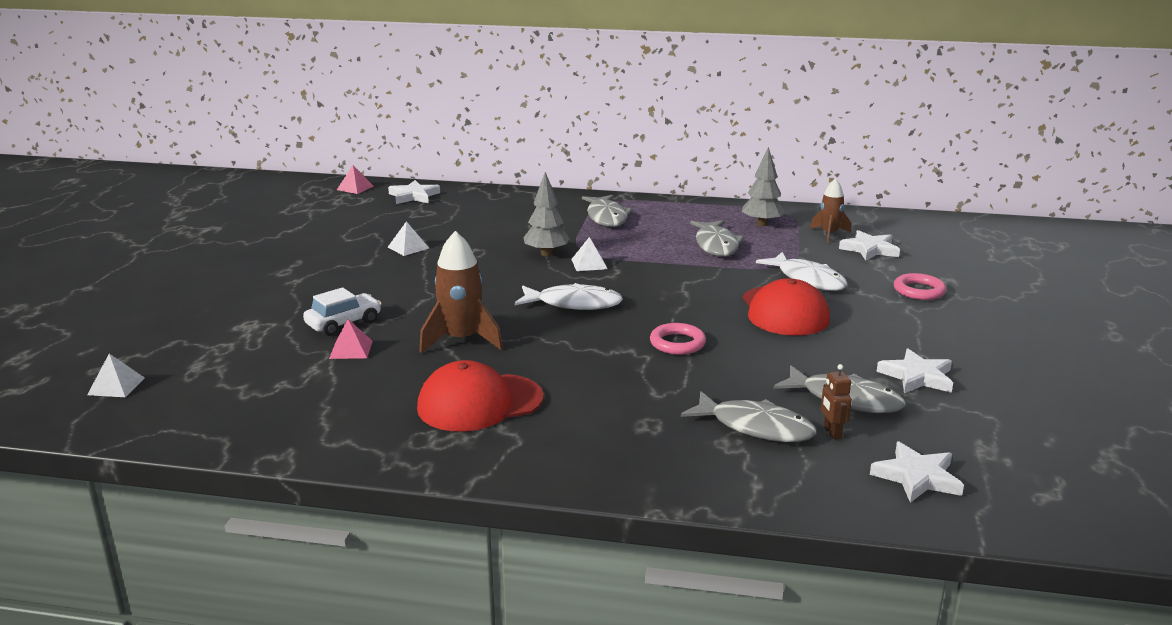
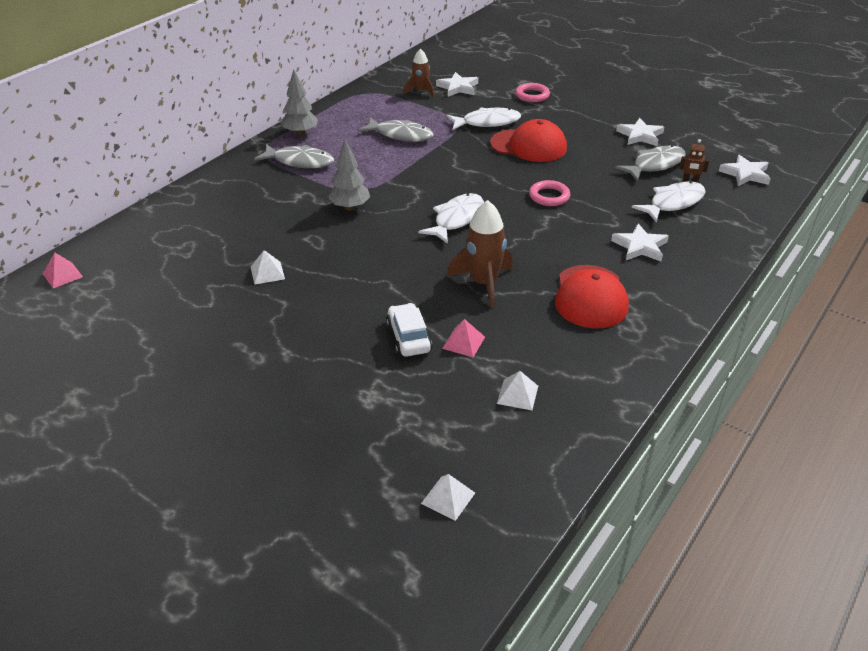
camera: 65 degrees left, 15 degrees up
white star [388,180,440,204] -> white star moved to [611,224,669,261]
white pyramid [571,237,607,271] -> white pyramid moved to [497,371,538,410]
grey fish [681,391,816,442] -> white fish [632,181,706,223]
grey tree [742,147,785,226] -> grey tree moved to [281,69,318,136]

